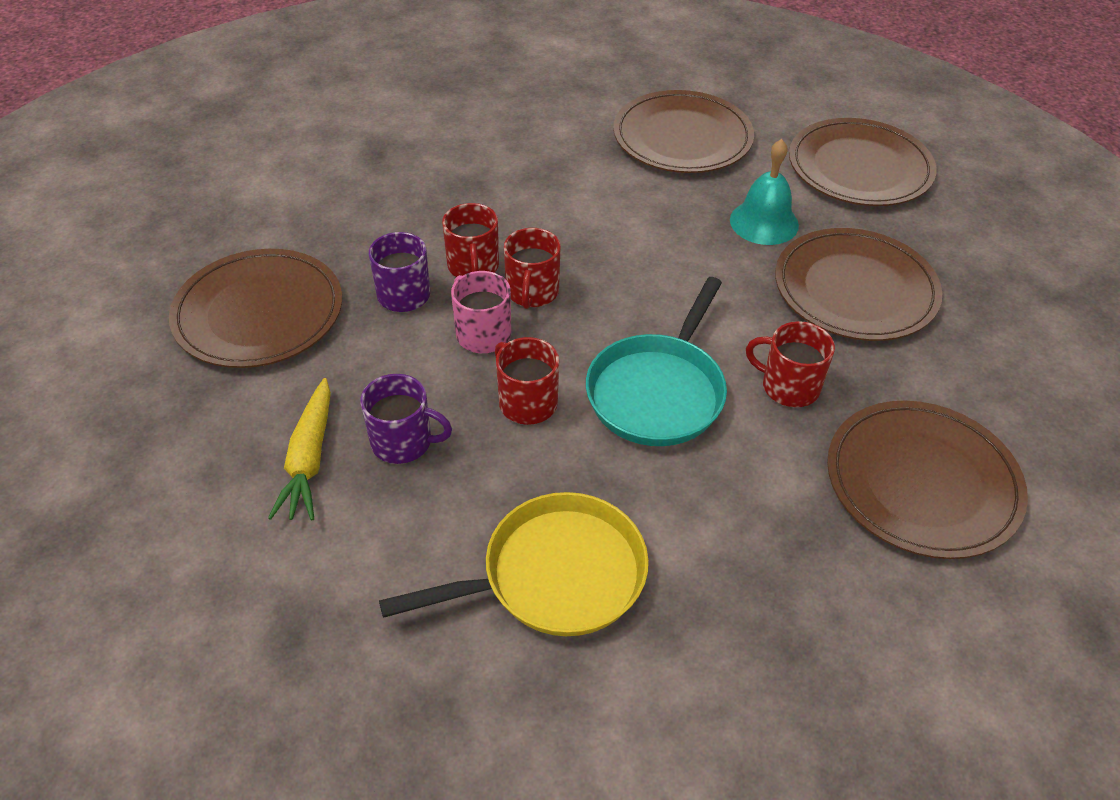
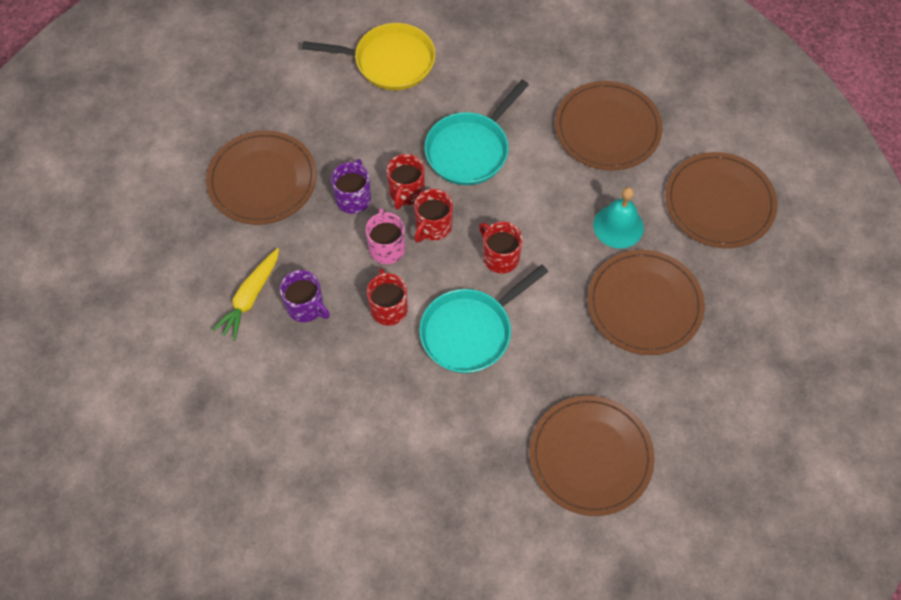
camera: 25 degrees right, 15 degrees up
yellow pan [379,492,649,636] -> yellow pan moved to [302,23,435,90]
red mug [746,321,835,407] -> red mug moved to [479,222,523,274]
none -> turquoise pan [425,80,529,185]

